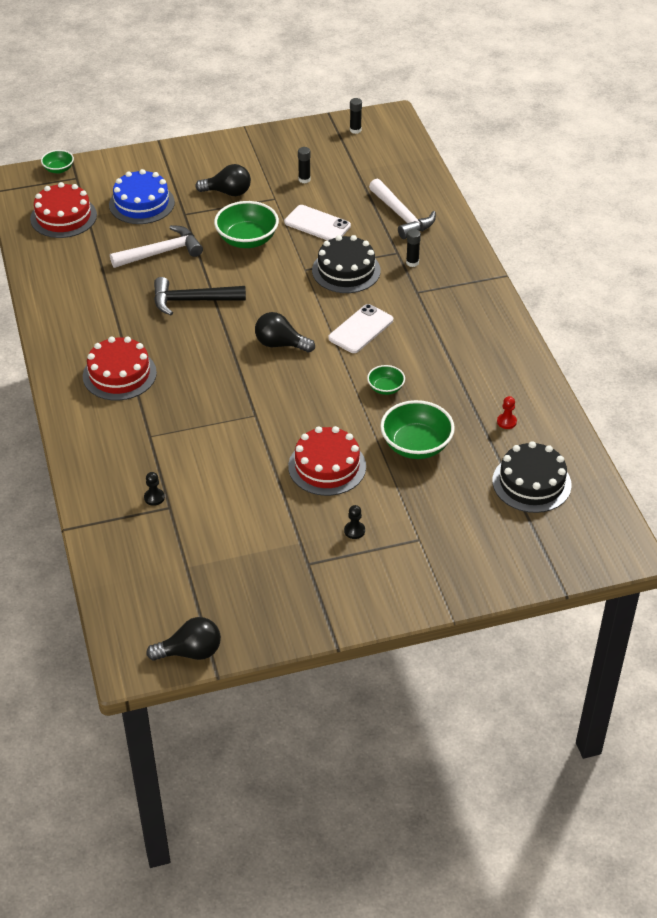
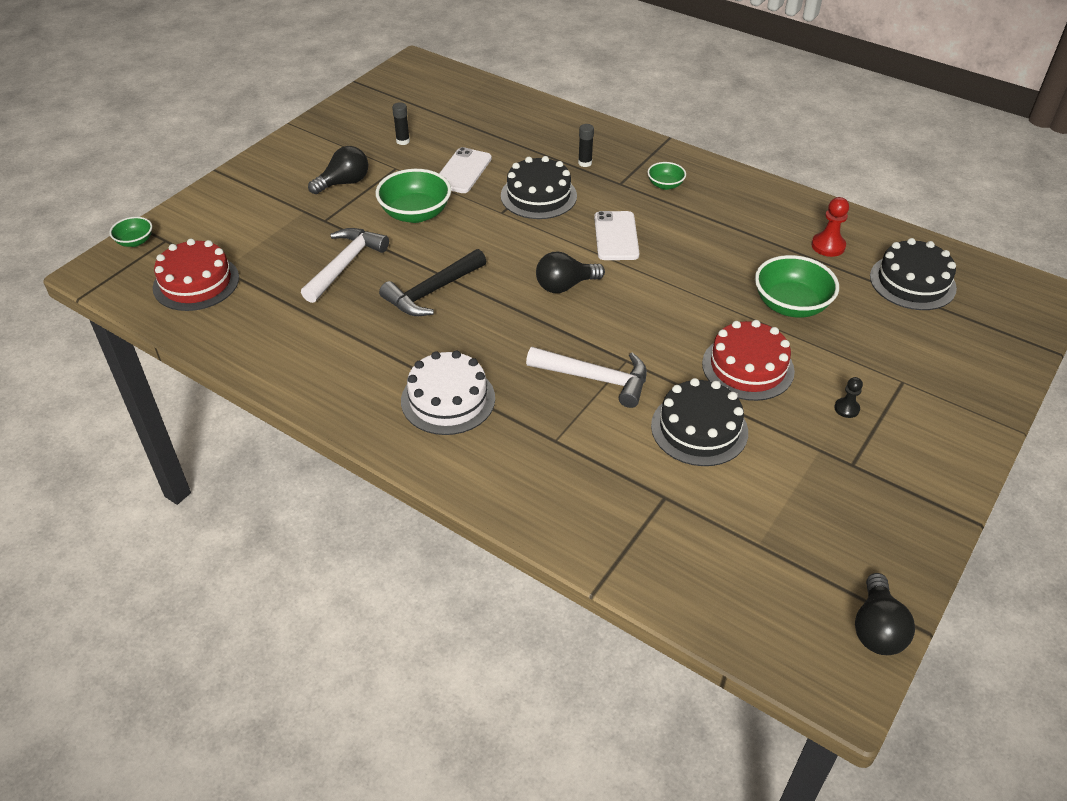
camera: 40 degrees left, 0 degrees up
red cake [83,337,157,401] -> white cake [401,351,495,435]
blue cake [109,169,175,224] -> none
black pawn [144,472,165,506] -> none
black light bulb [146,617,221,661] -> black light bulb turned 150 degrees clockwise [855,573,915,655]
white phone [284,205,351,241] -> white phone turned 60 degrees counterclockwise [439,147,492,193]
black glue stick [350,98,362,134] -> none
green bowl [367,365,405,395] -> green bowl moved to [647,162,686,190]
white hammer [369,179,436,239] -> white hammer moved to [526,347,647,408]
red pawn [497,396,517,429] -> red pawn [812,197,849,257], size x1.59
none -> black cake [651,378,748,466]

